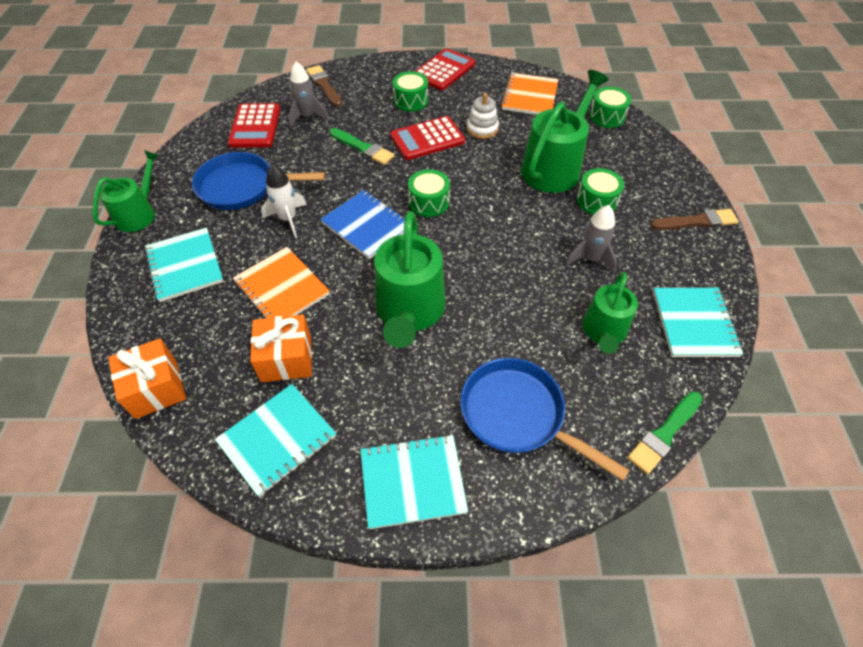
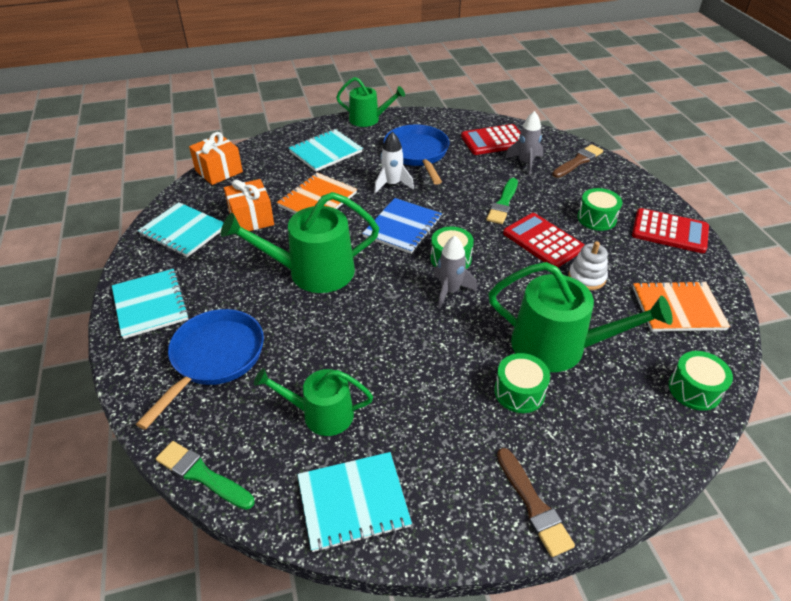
camera: 75 degrees right, 10 degrees down
grey rocket [565,205,617,273] -> grey rocket moved to [434,236,477,309]

